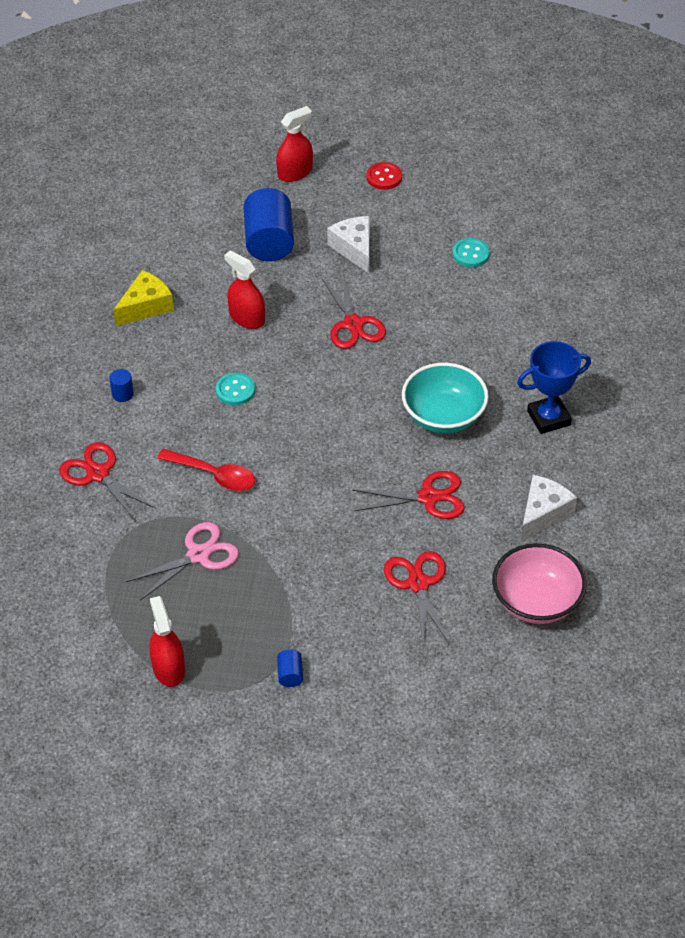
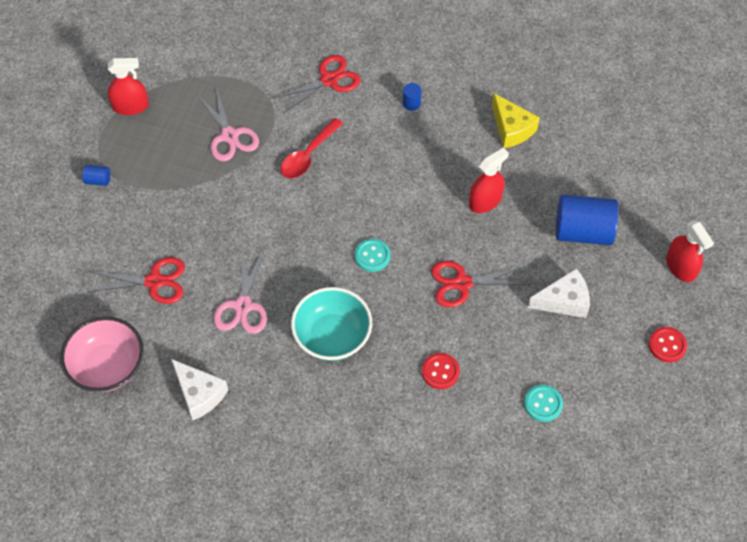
camera: 100 degrees right, 10 degrees up
turquoise button [216,373,255,405] -> turquoise button moved to [355,239,391,272]
red scissors [352,471,465,519] -> pink scissors [213,249,267,334]
blue trophy [517,341,591,434] -> none
none -> red button [422,353,460,389]

